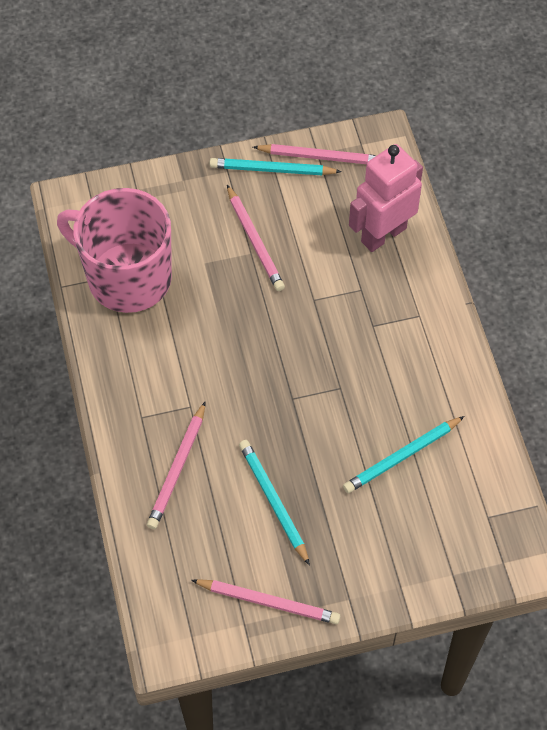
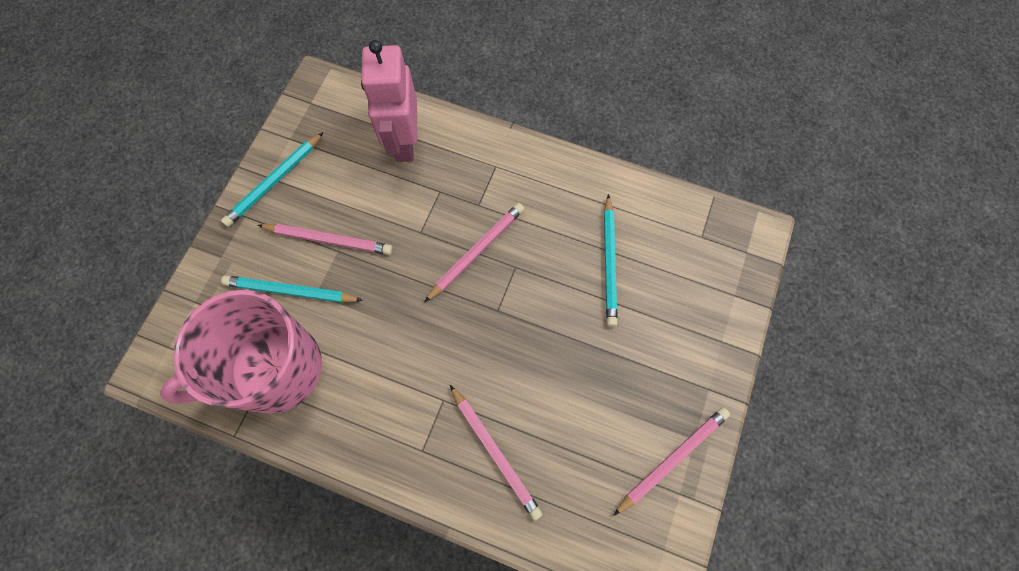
camera: 55 degrees left, 10 degrees up
turquoise pencil [239,440,310,566] -> turquoise pencil moved to [221,275,363,303]
pink pencil [253,144,376,164] -> pink pencil moved to [424,203,524,303]

